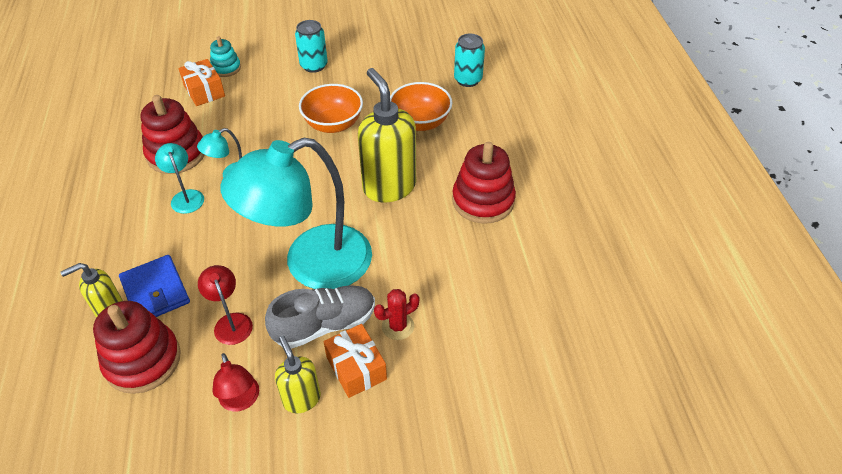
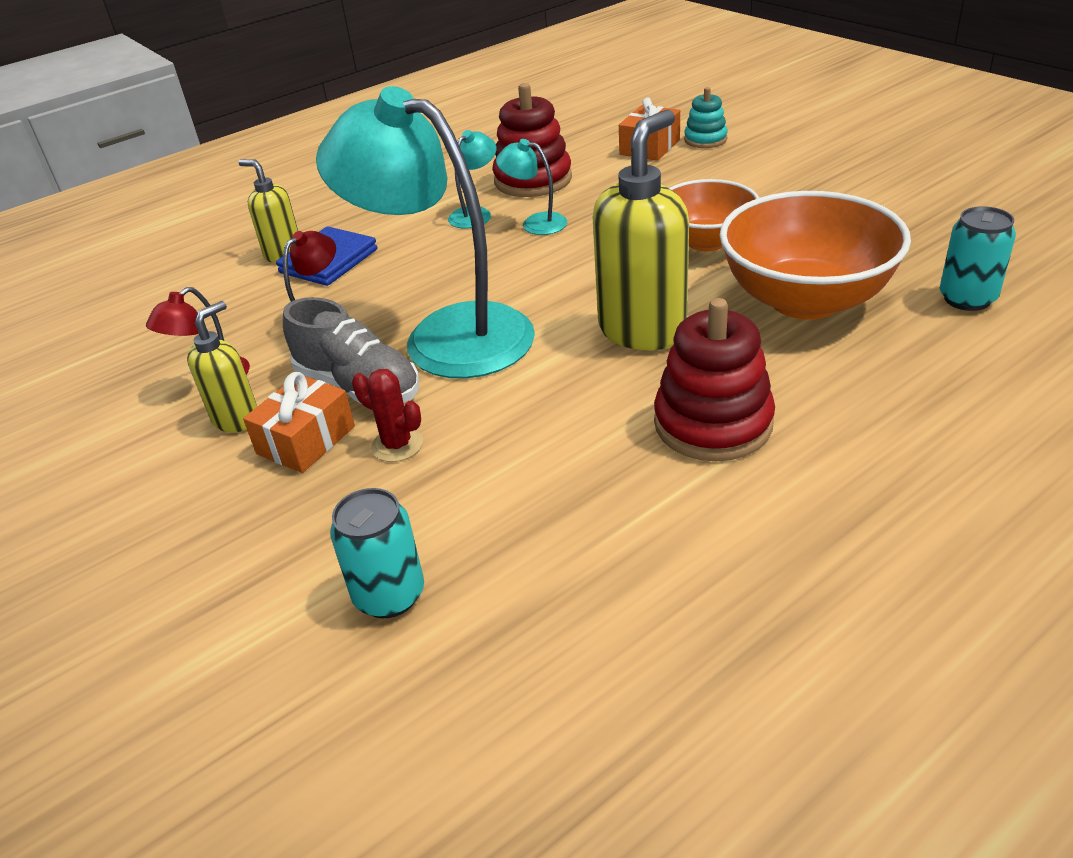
camera: 65 degrees right, 10 degrees down
red stacking toy [93,301,181,394] -> none
turquoise can [295,20,328,73] -> turquoise can moved to [330,488,424,618]
orange bowl [390,82,452,131] -> orange bowl [719,191,911,320], size x1.57

